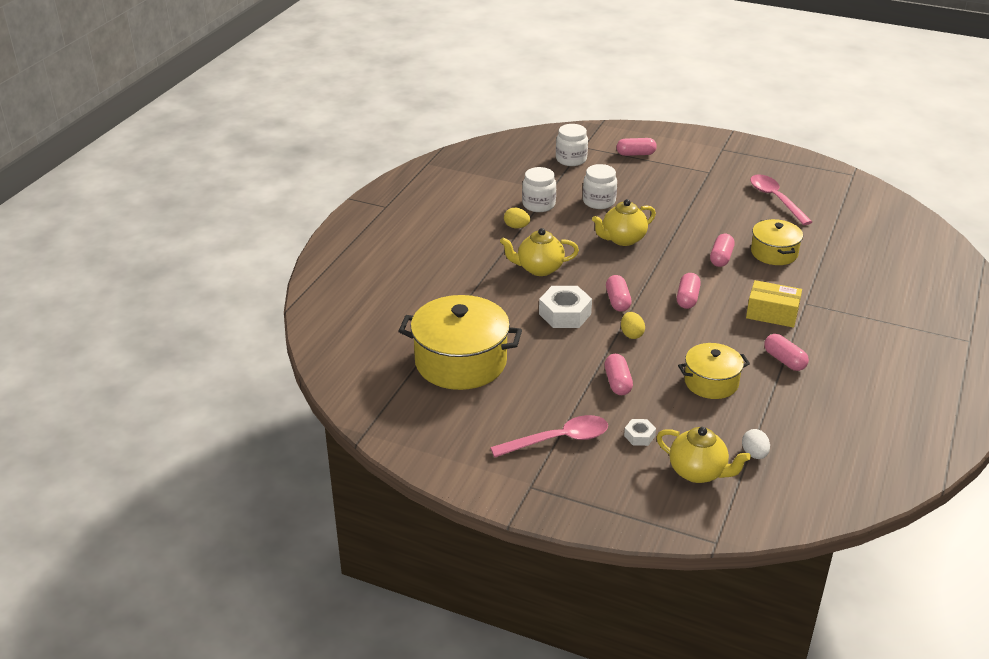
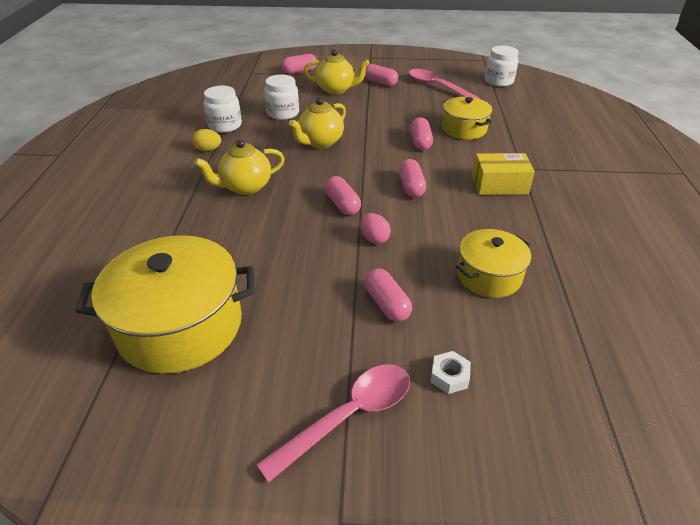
camera: 20 degrees left, 5 degrees up
white nut [539,286,592,328] -> none
white jar [556,124,588,166] -> white jar moved to [485,46,518,87]
yellow egg [621,312,645,339] -> pink egg [360,213,391,244]
yellow teapot [657,427,751,483] -> yellow teapot moved to [304,50,370,94]
white egg [742,429,770,459] -> none
pink capsule [764,334,809,371] -> pink capsule moved to [365,64,398,86]

